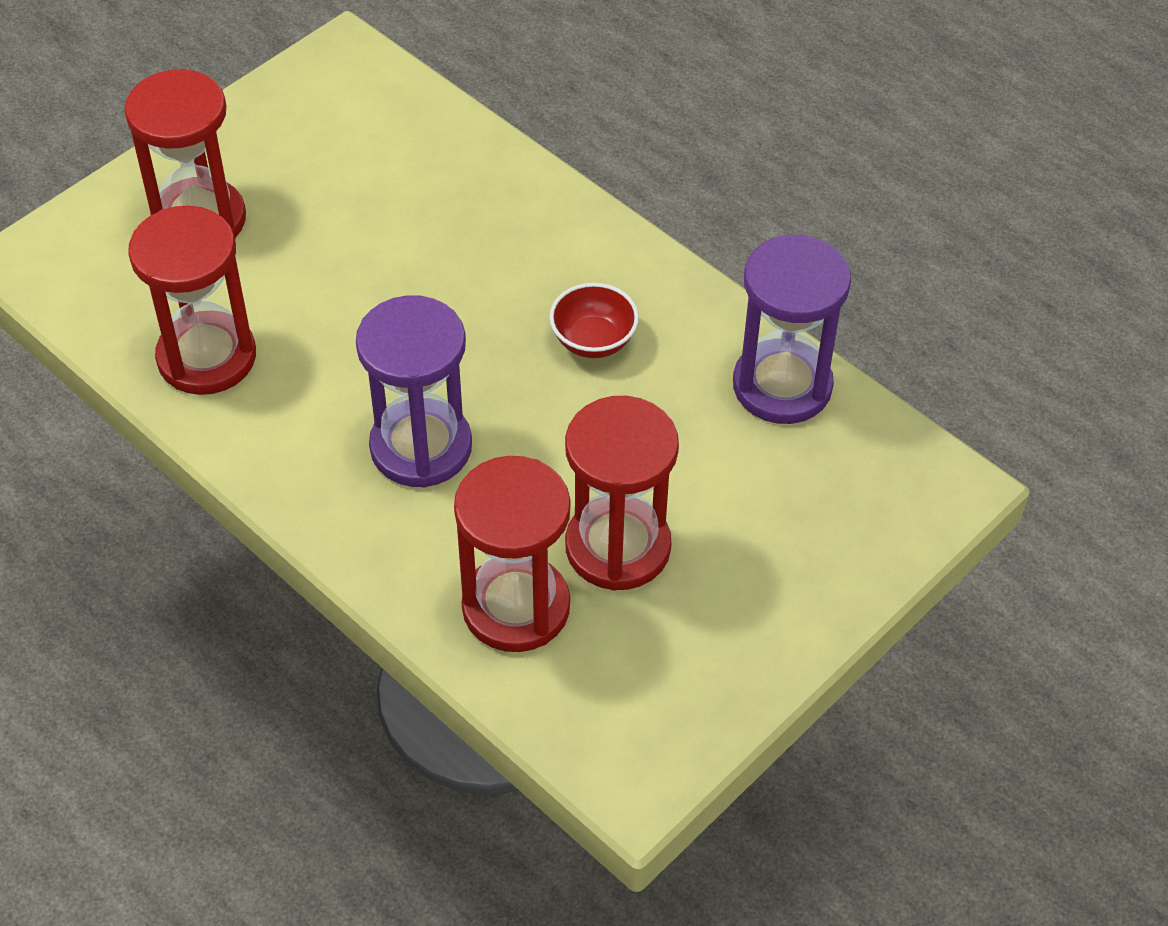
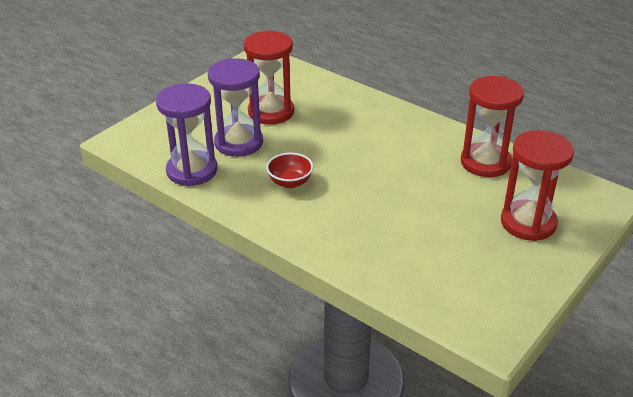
camera: 175 degrees right, 15 degrees down
purple hourglass [356,295,472,488] -> purple hourglass moved to [208,58,263,157]
red hourglass [454,456,570,652] -> none

